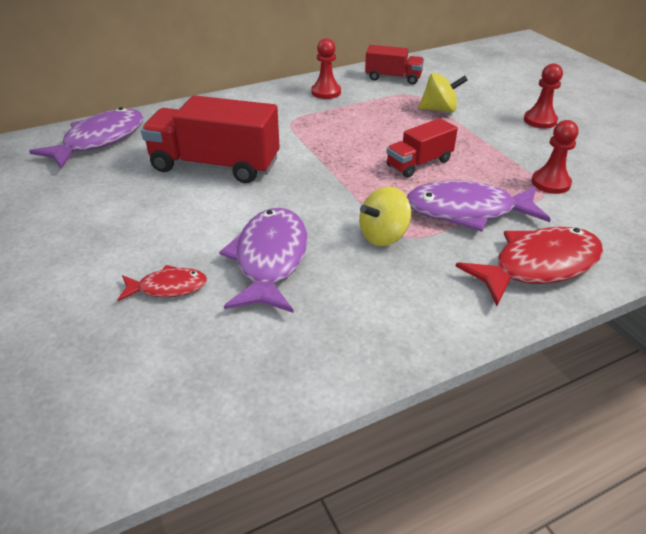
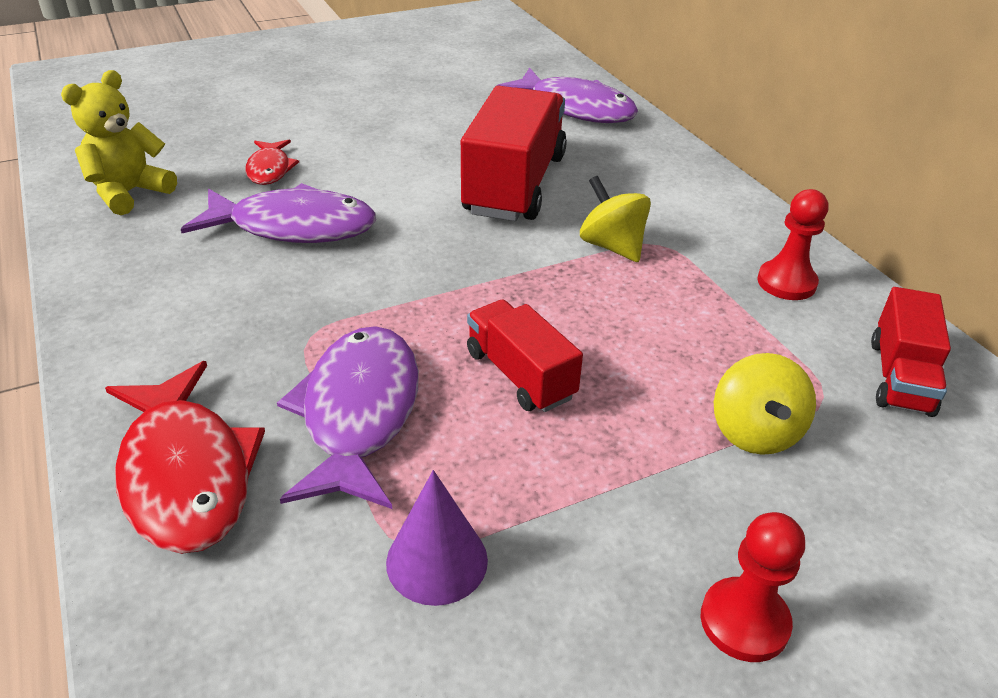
camera: 90 degrees right, 0 degrees up
yellow spinning top [359,186,411,246] -> yellow spinning top moved to [580,176,651,262]
red pawn [532,120,579,194] -> purple cone [386,470,488,606]
none -> yellow teddy bear [61,70,177,215]

